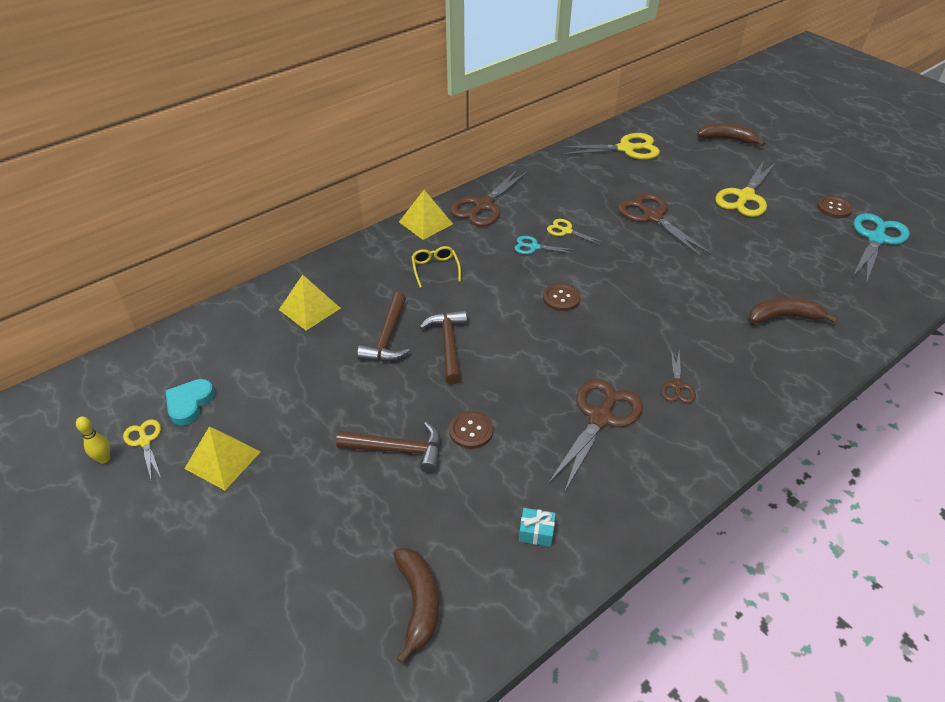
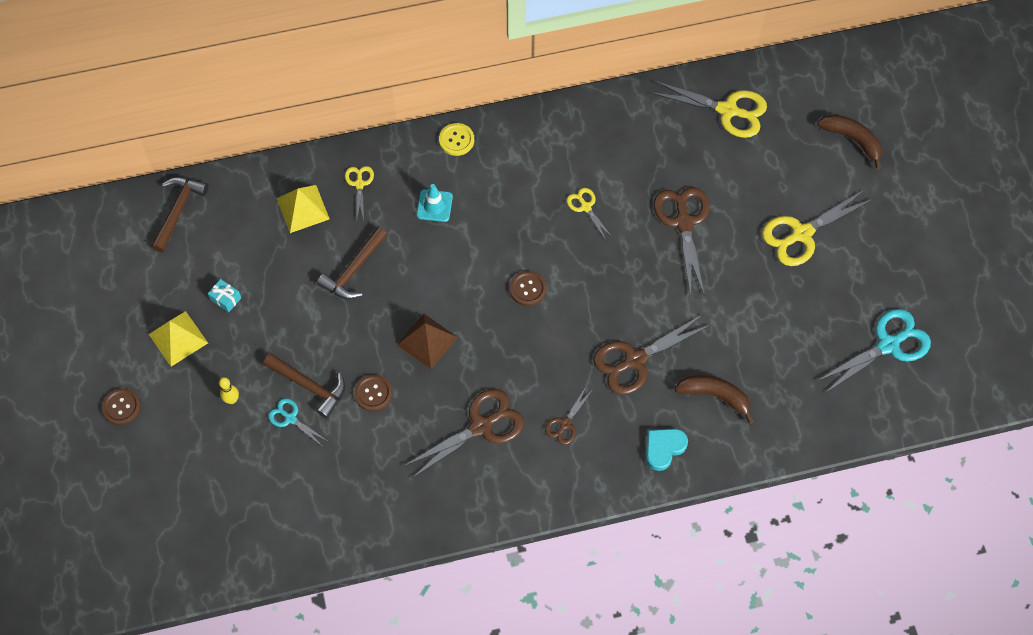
camera: 25 degrees right, 20 degrees up
yellow bowling pin [76,416,110,463] -> yellow bowling pin moved to [219,377,239,404]
yellow scissors [123,419,161,479] -> yellow scissors moved to [345,166,374,220]
turquoise heart [165,379,215,425] -> turquoise heart moved to [646,429,688,471]
brown banana [394,548,439,664] -> none
yellow pyramid [399,190,453,240] -> yellow button [439,123,474,156]
yellow glasses [411,246,461,288] -> turquoise traffic cone [417,184,453,222]
brown hammer [420,310,467,385] -> brown hammer moved to [151,177,208,252]
brown scissors [450,169,529,226] -> brown scissors moved to [593,315,711,395]
turquoise scissors [515,236,576,254] -> turquoise scissors moved to [268,398,327,447]
turquoise gift [519,508,556,547] -> turquoise gift moved to [208,279,241,312]
brown button [817,196,853,218] -> brown button moved to [102,388,141,425]
none -> brown pyramid [397,314,458,369]

